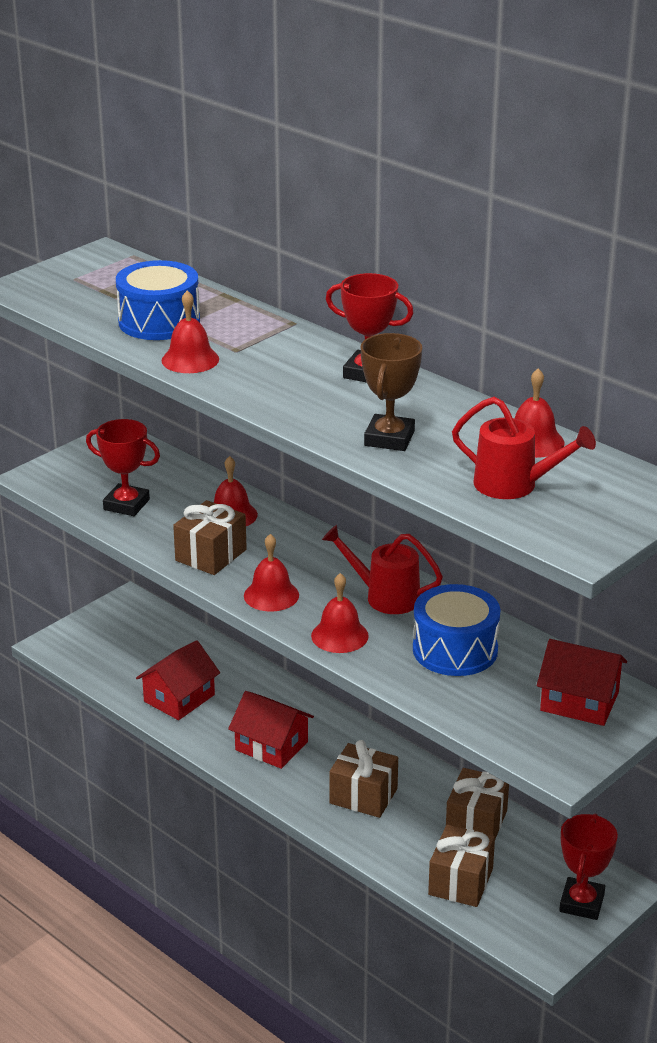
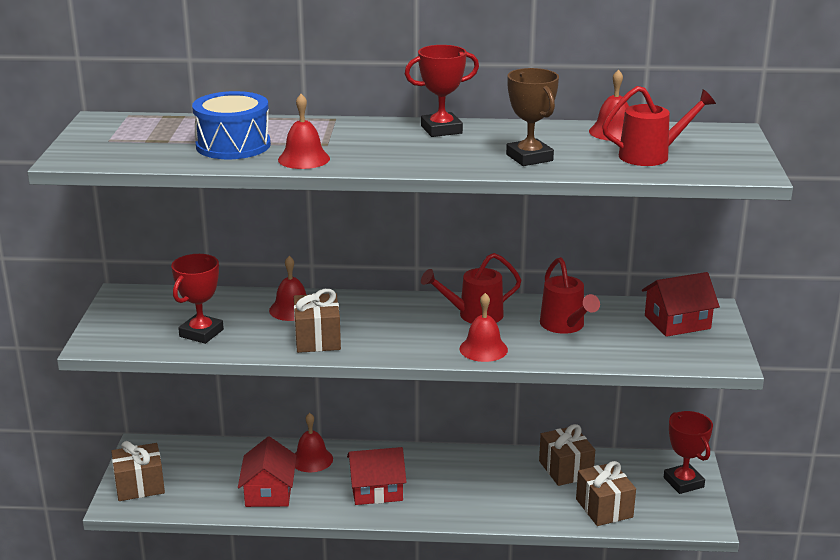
camera: 40 degrees left, 5 degrees down
red trophy [86,419,160,516] -> red trophy turned 45 degrees counterclockwise [171,254,224,344]
red bell [244,534,299,612] -> red bell moved to [295,413,333,472]
brown gift [329,740,398,818] -> brown gift moved to [111,441,165,501]
blue drum [413,584,500,676] -> red watering can [540,257,600,334]

